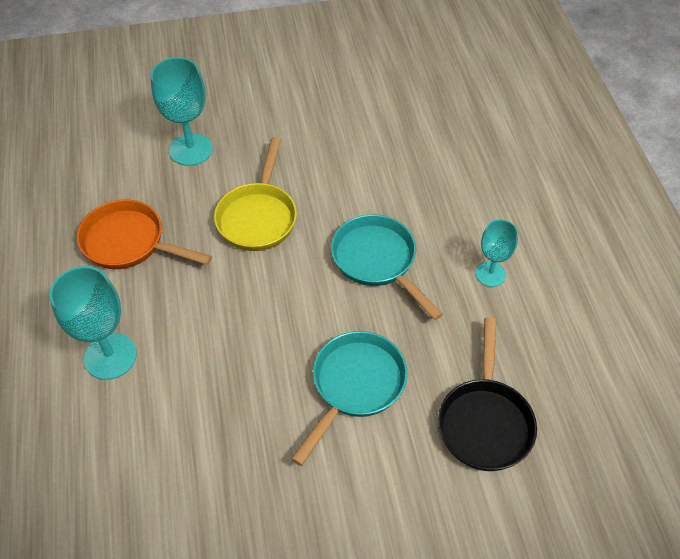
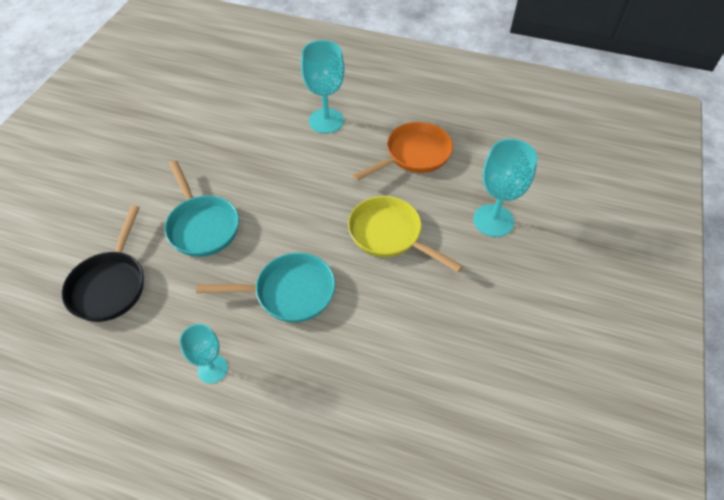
camera: 120 degrees right, 0 degrees up
black pan [438,317,537,471] -> black pan turned 120 degrees counterclockwise [62,205,144,322]

